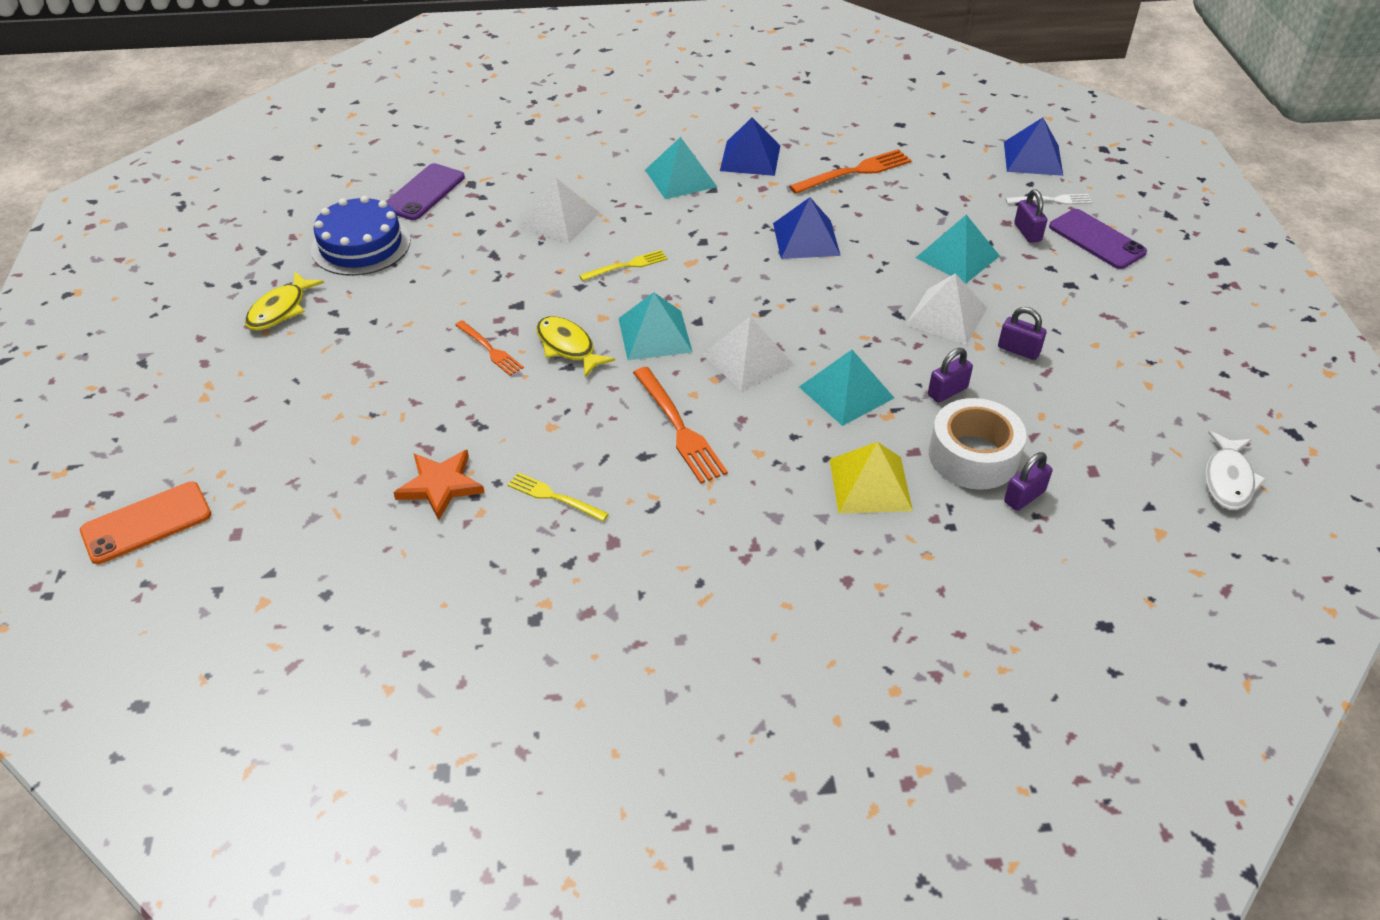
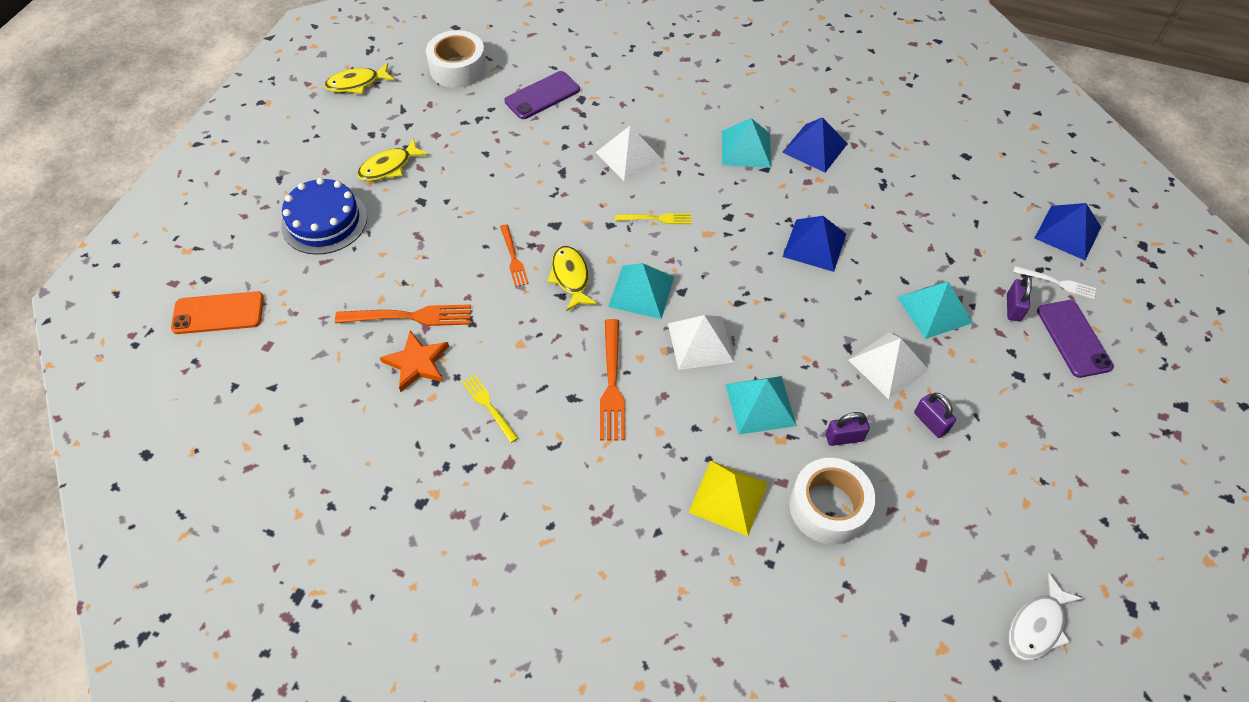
camera: 25 degrees right, 10 degrees up
blue cake [311,196,410,276] -> blue cake moved to [281,178,367,255]
orange fork [789,149,912,194] -> orange fork moved to [335,304,471,326]
purple padlock [1004,452,1052,511] -> none
none -> yellow fish [324,63,394,94]
none -> white tape [426,30,487,88]

